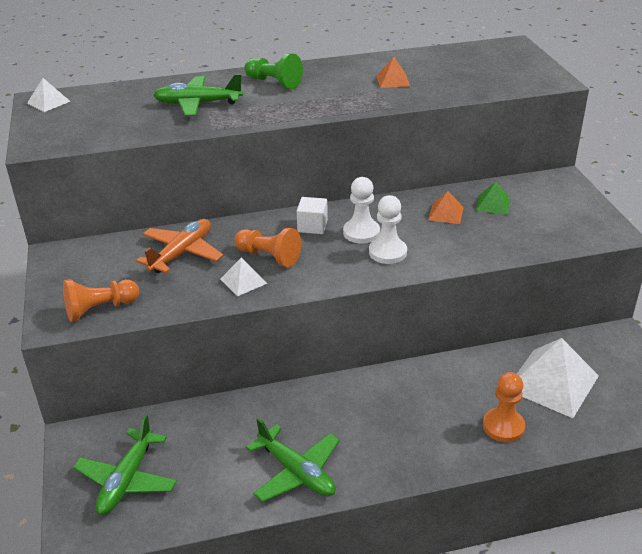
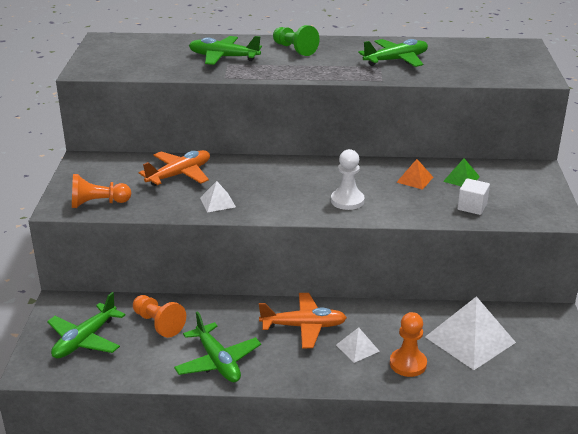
camera: 15 degrees right, 5 degrees down
white pyramid [27,78,71,112] -> white pyramid moved to [336,327,380,363]
orange pawn [234,228,301,267] -> orange pawn moved to [133,295,186,338]
white cube [297,197,328,234] -> white cube moved to [457,178,490,215]
white pawn [343,177,380,244] -> none
orange pyramid [376,57,410,88] -> green plane [358,39,428,67]
none -> orange plane [259,293,347,348]

